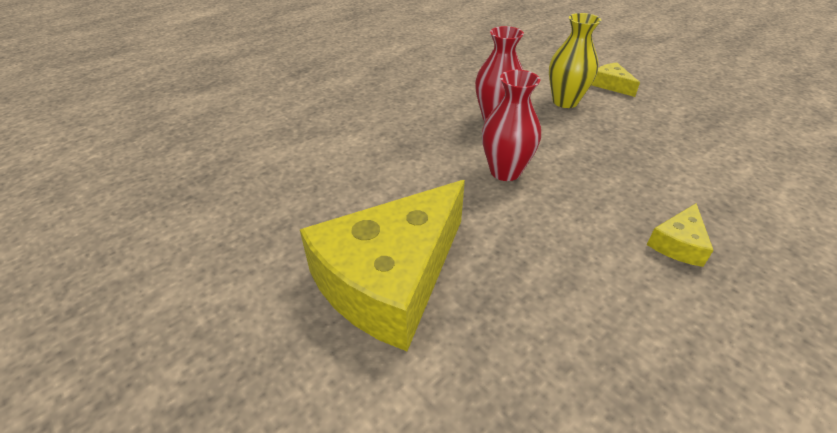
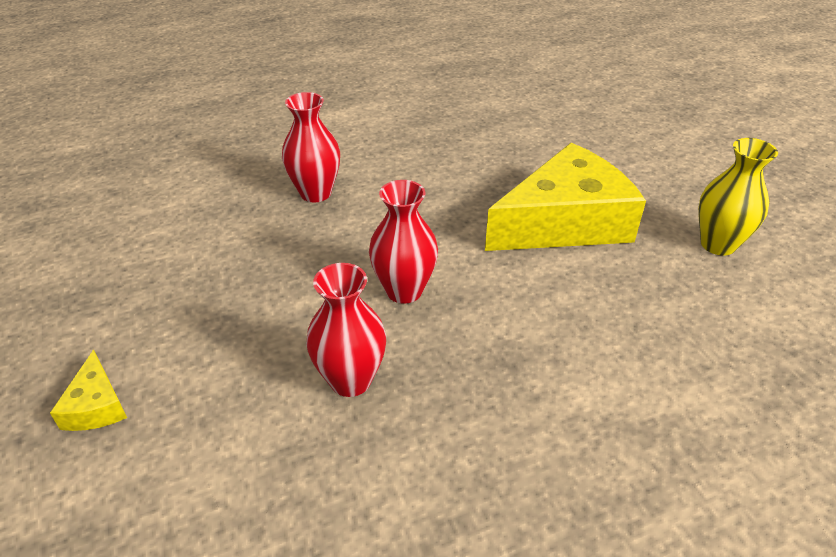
camera: 160 degrees left, 0 degrees up
yellow vase [549,13,601,108] -> yellow vase moved to [698,138,778,256]
yellow cheese [647,203,714,267] -> red vase [282,92,340,202]

